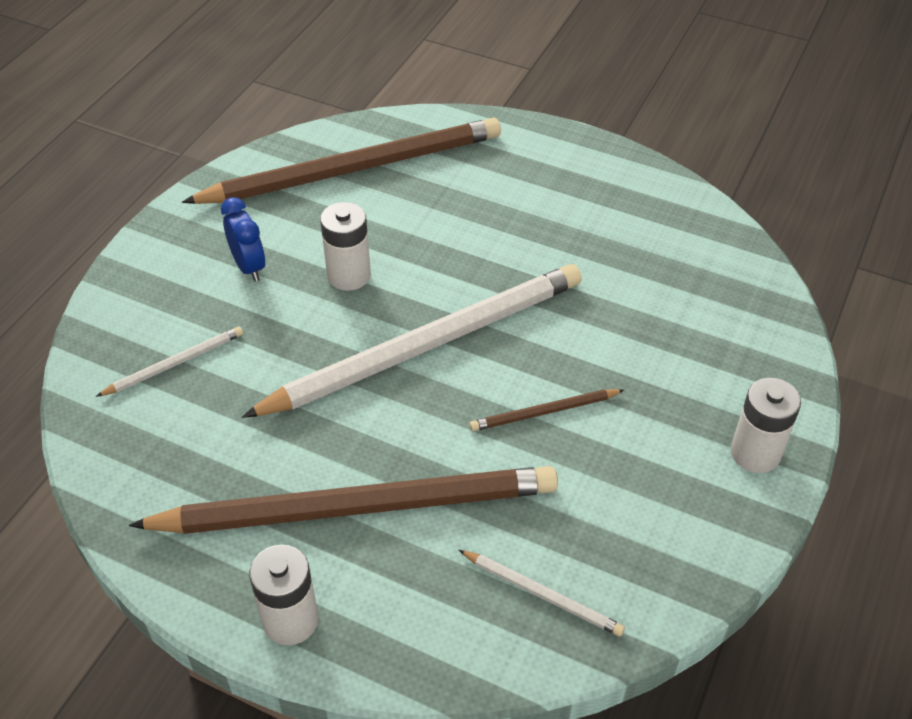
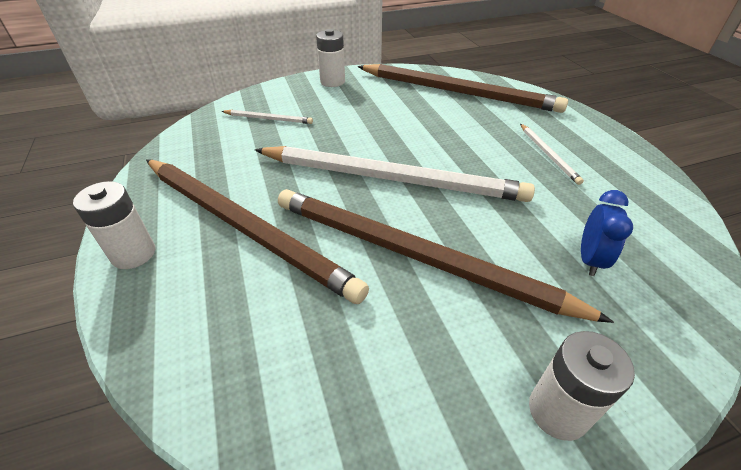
camera: 45 degrees right, 5 degrees down
blue clock [221,197,266,282] -> blue clock moved to [581,190,633,276]
white battery [320,202,371,291] -> white battery moved to [316,29,345,87]
white pencil [459,550,625,636] -> white pencil moved to [520,124,584,185]
brown pencil [470,389,624,431] -> brown pencil [278,189,614,323], size x2.43

